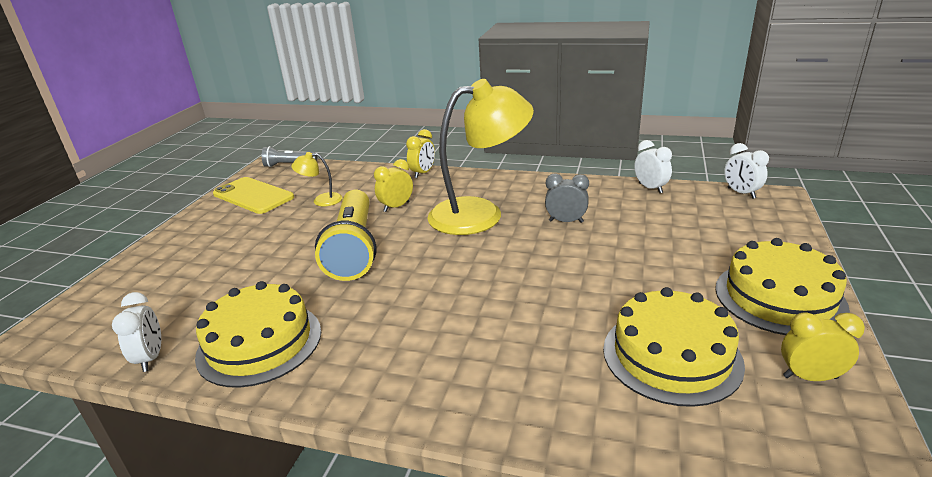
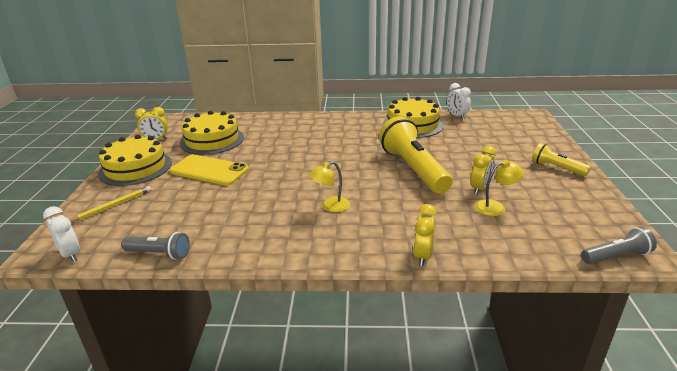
camera: 165 degrees right, 0 degrees up
yellow phone [213,177,294,214] -> yellow phone moved to [170,154,249,186]
yellow clock [374,159,413,212] -> yellow clock moved to [470,146,496,195]
yellow lamp [427,79,534,235] -> yellow lamp [308,161,350,212], size x0.42
grey clock [545,173,589,223] -> none
white clock [634,140,672,193] -> grey flashlight [121,232,190,260]
none -> yellow pencil [69,186,151,222]
none -> yellow flashlight [532,143,591,176]

